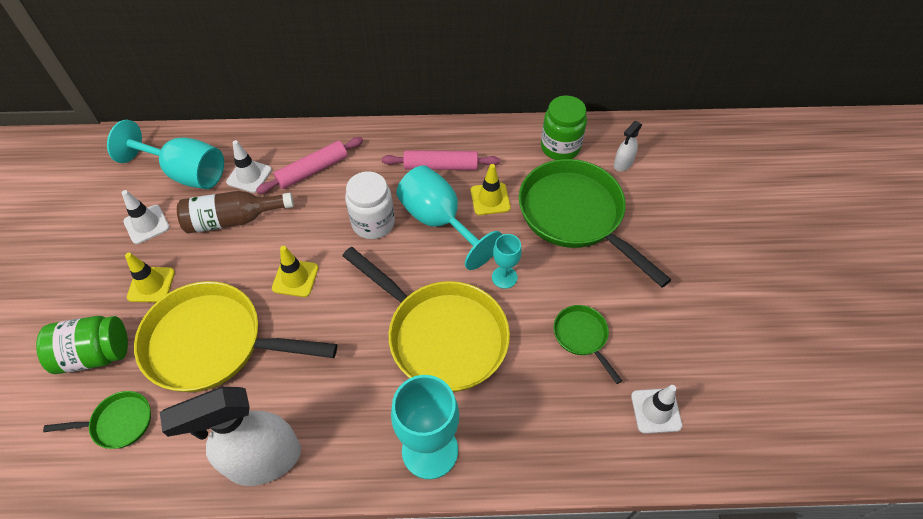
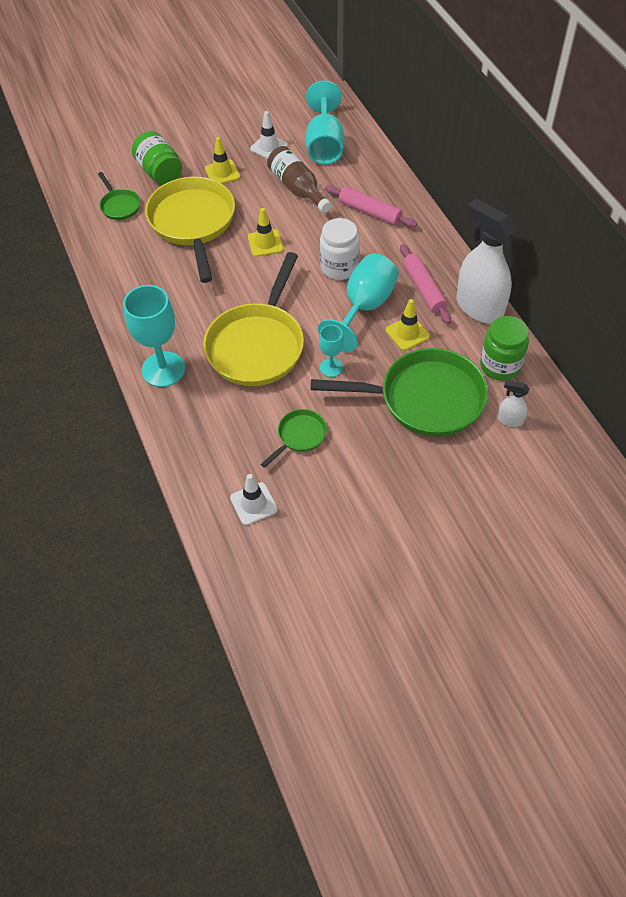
camera: 70 degrees right, 0 degrees up
white spray bottle [160,387,301,486] -> white spray bottle moved to [456,198,516,324]
white traffic cone [226,140,272,193] -> none
green pan [519,159,671,287] -> green pan turned 60 degrees clockwise [311,348,488,437]

